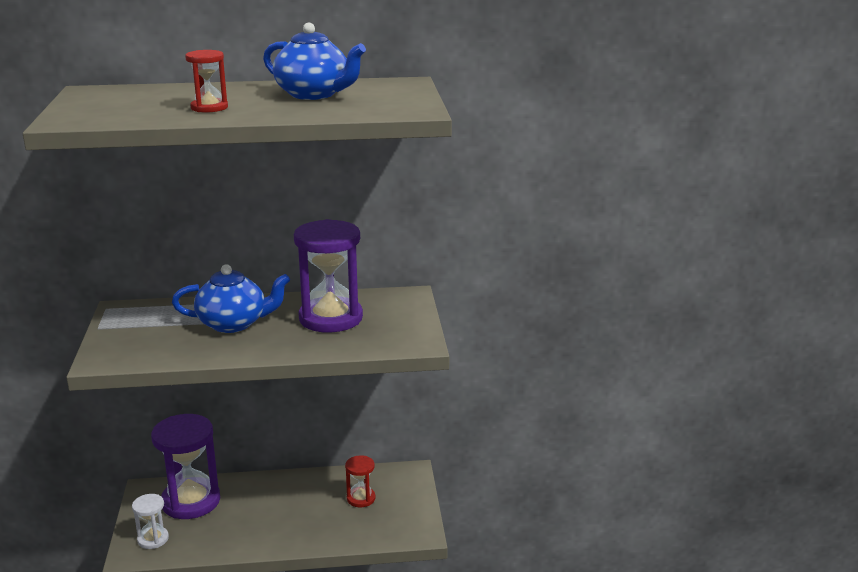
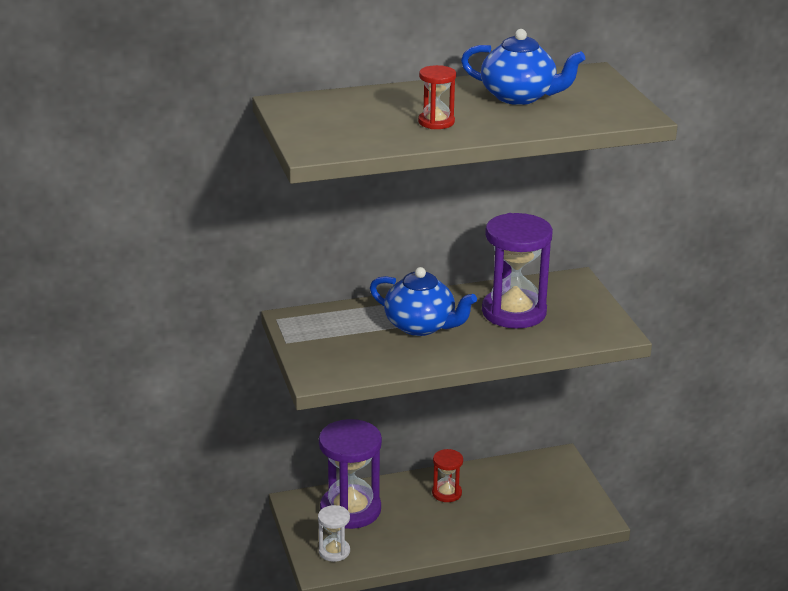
camera: 10 degrees left, 5 degrees up
blue teapot [172,264,290,333] -> blue teapot turned 45 degrees clockwise [370,267,477,336]
red hourglass [345,456,376,507] -> red hourglass moved to [432,449,463,502]

